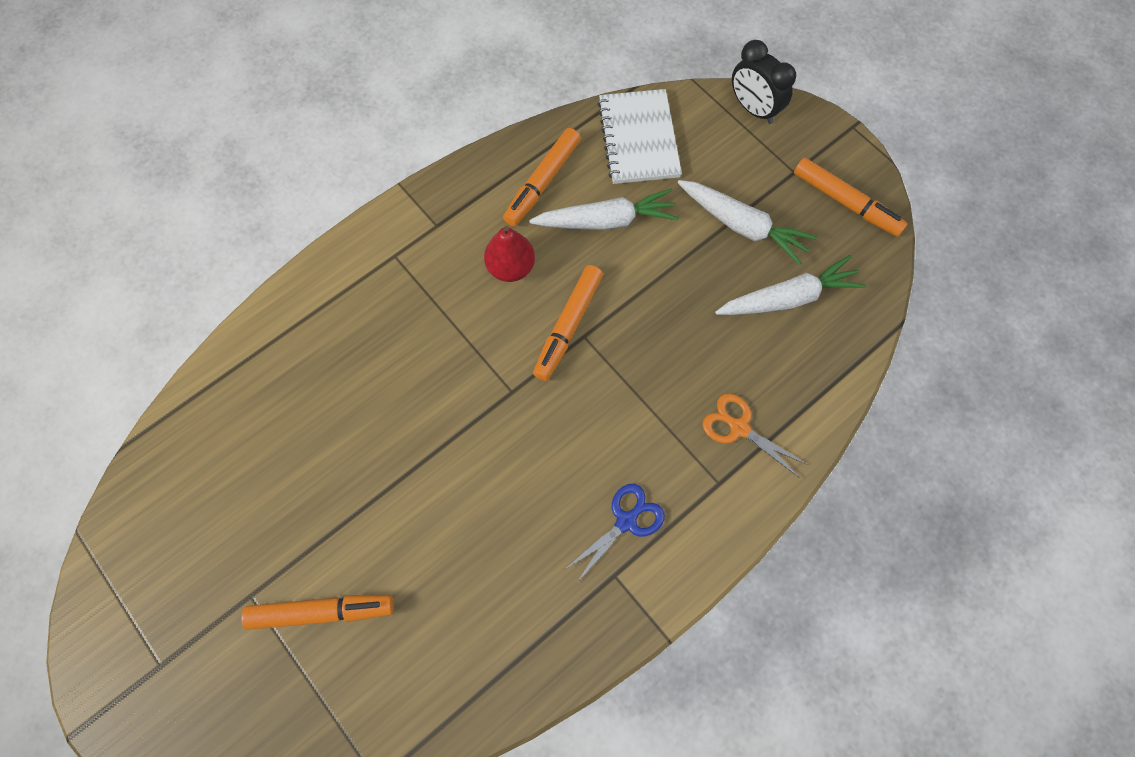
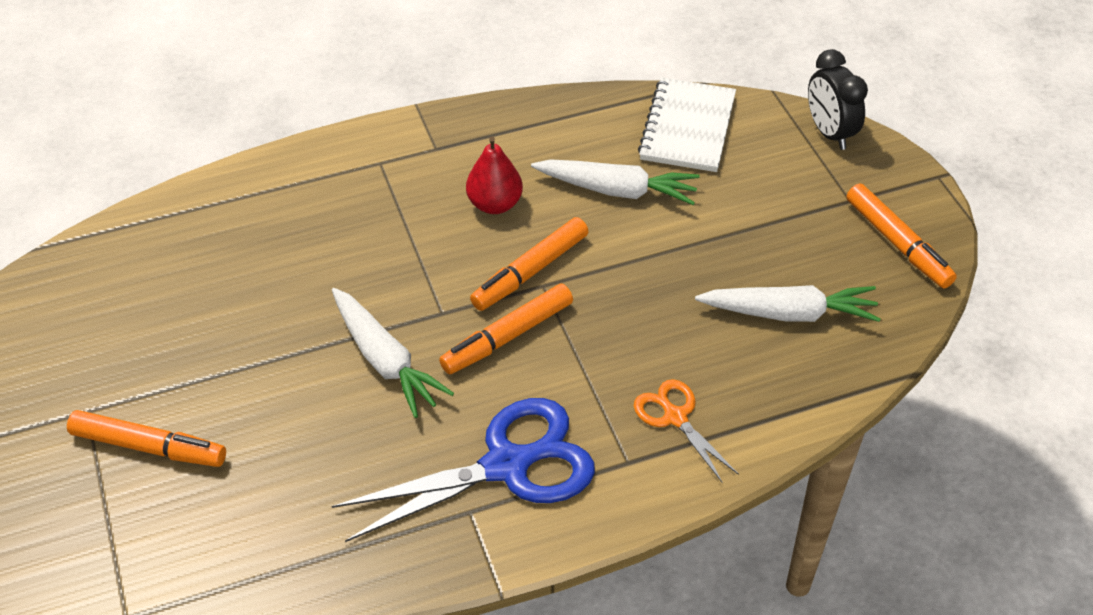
camera: 20 degrees right, 20 degrees down
orange marker [503,128,581,226] -> orange marker moved to [439,283,573,374]
blue scissors [564,484,665,581] -> blue scissors [332,398,595,542], size x1.93
white carrot [677,180,817,265] -> white carrot moved to [332,288,454,418]

